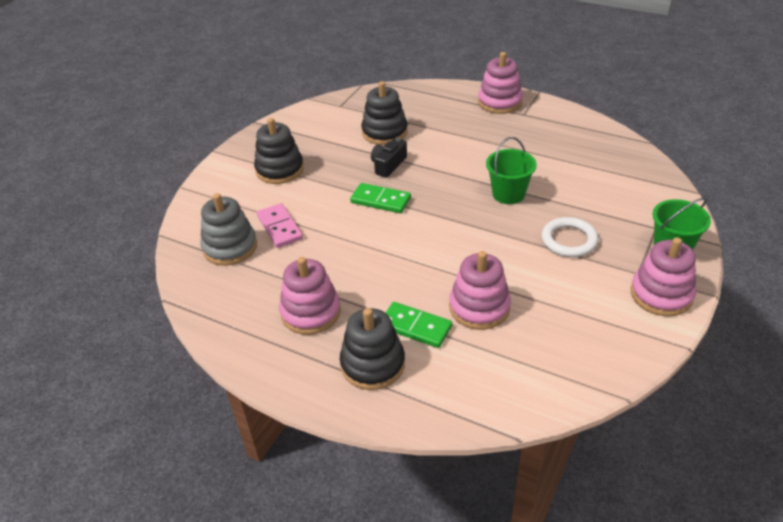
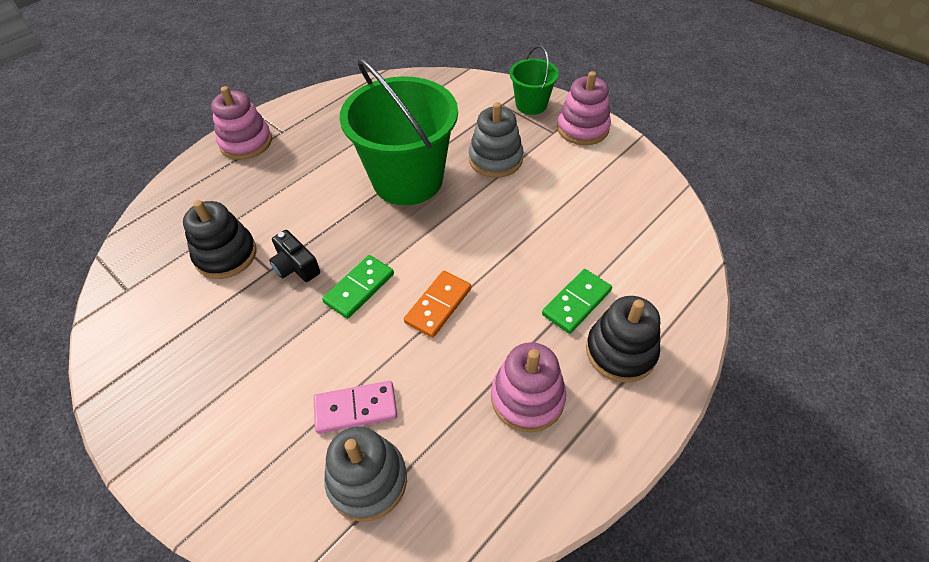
camera: 75 degrees left, 10 degrees up
black stacking toy [254,118,304,184] -> none
pink stacking toy [449,251,511,330] -> none
green bucket [486,137,537,204] -> green bucket [339,58,458,205], size x2.03
white ring [542,217,598,257] -> grey stacking toy [469,102,523,178]
none -> orange domino [404,271,471,338]

